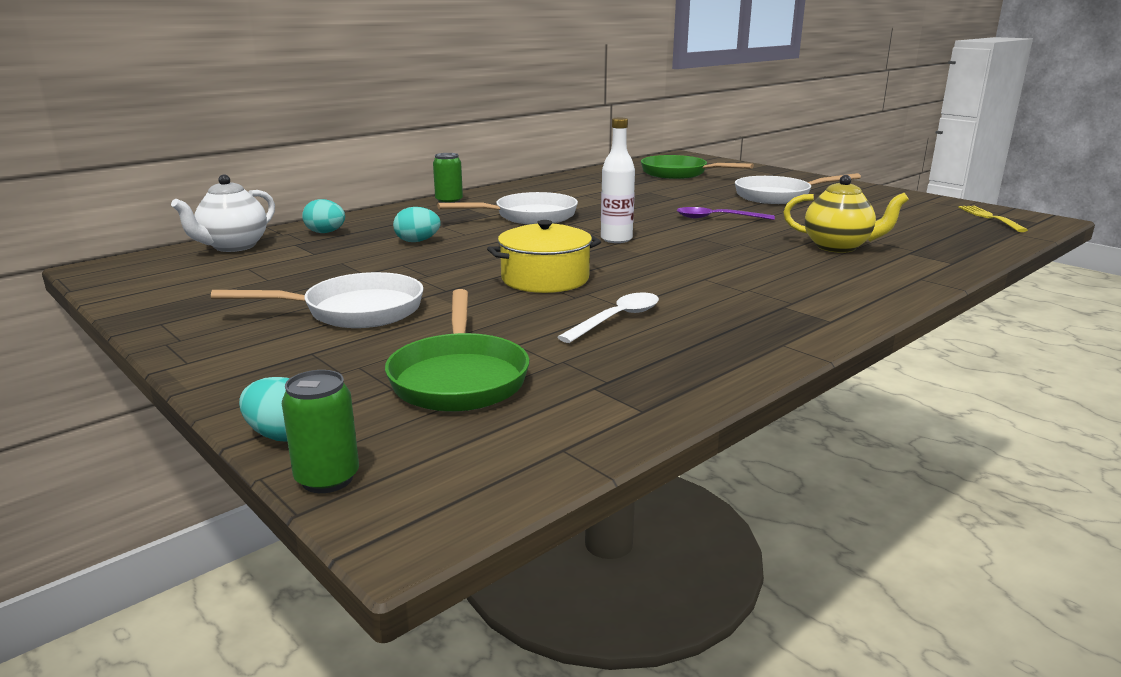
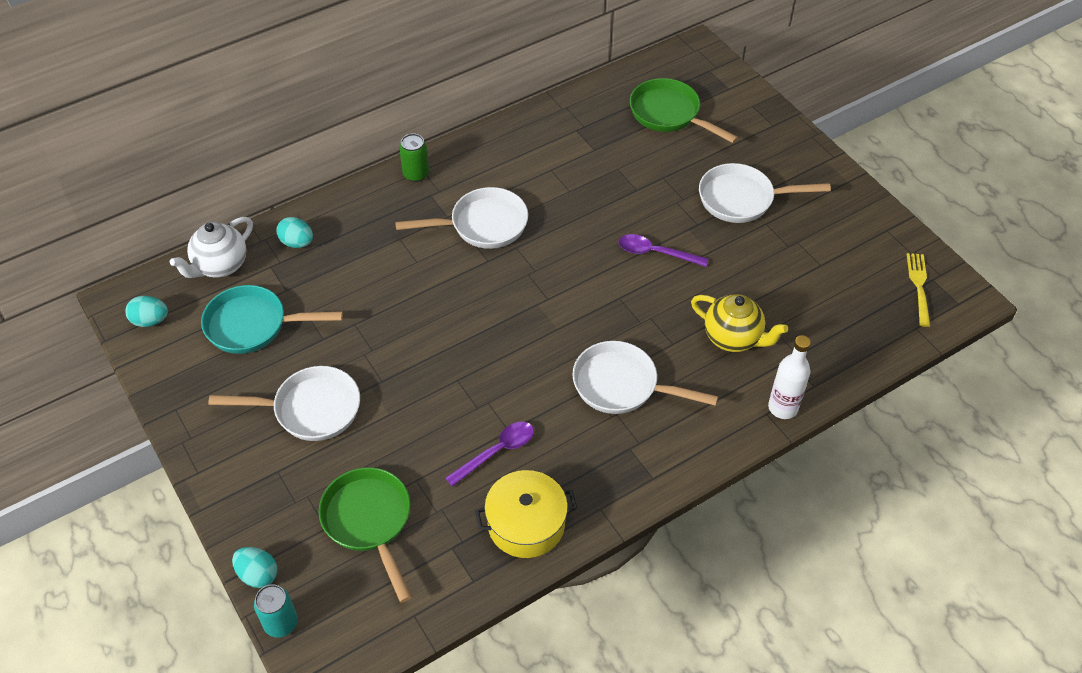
camera: 10 degrees right, 30 degrees up
green can [282,370,359,493] -> turquoise can [254,584,298,638]
green pan [385,289,529,412] -> green pan turned 150 degrees clockwise [318,467,412,603]
turquoise egg [393,207,441,242] -> turquoise egg moved to [125,296,168,327]
yellow pot [487,220,601,293] -> yellow pot moved to [475,470,577,558]
white spoon [557,292,659,343] -> purple spoon [445,422,534,487]
white bottle [601,118,635,243] -> white bottle moved to [768,335,811,419]
none -> turquoise pan [201,285,343,354]
none -> white pan [572,341,718,414]

